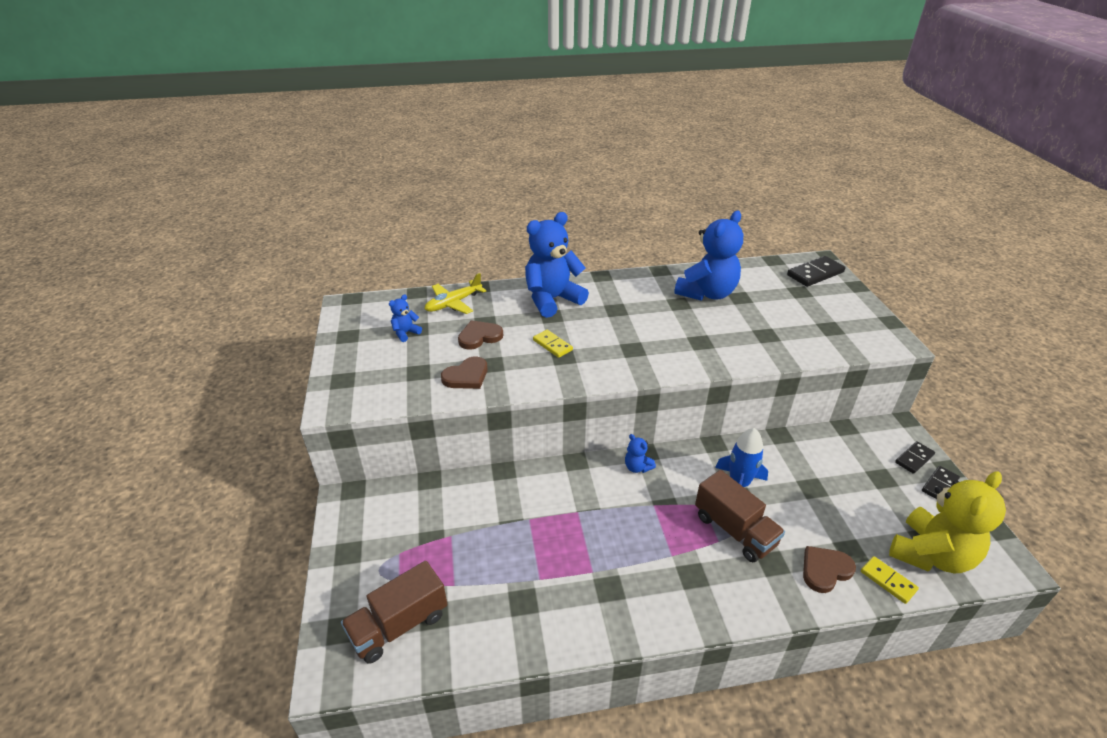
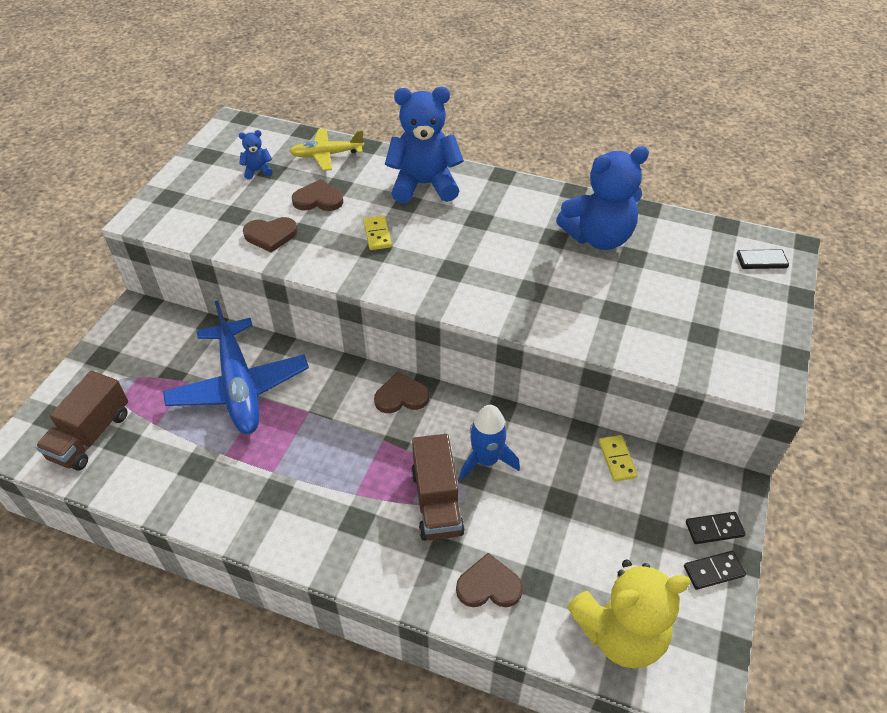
camera: 30 degrees right, 10 degrees up
brown truck [341,561,447,664] -> brown truck turned 60 degrees counterclockwise [35,371,128,471]
blue teddy bear [625,434,656,473] -> brown heart [374,372,429,413]
black domino [787,256,845,287] -> black domino [737,249,789,269], size x0.63
yellow domino [861,556,919,604] -> yellow domino moved to [599,435,638,481]
none -> blue plane [163,301,309,434]

